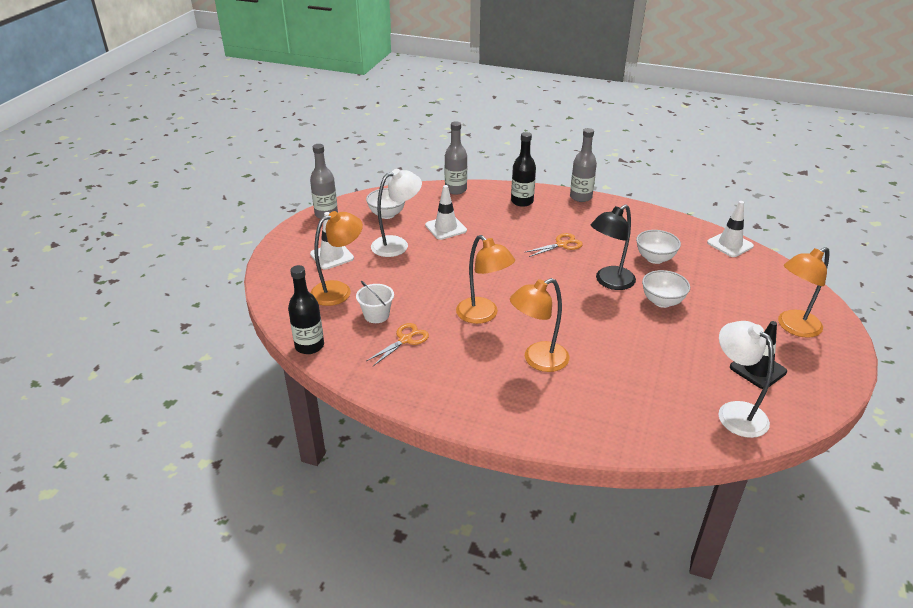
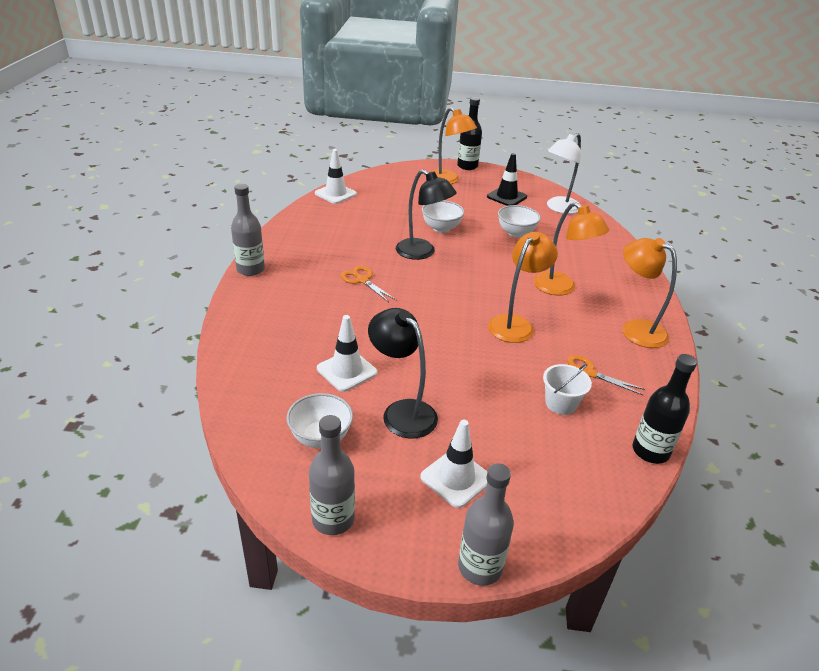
camera: 105 degrees left, 0 degrees up
orange lamp [310,211,363,306] -> orange lamp moved to [622,238,677,348]
white lamp [371,169,422,257] -> black lamp [368,308,438,439]
grey bottle [445,121,467,195] -> grey bottle moved to [458,463,514,586]
black bottle [511,132,536,207] -> black bottle moved to [457,97,482,170]
white bowl [636,230,681,264] -> white bowl moved to [498,205,541,238]

